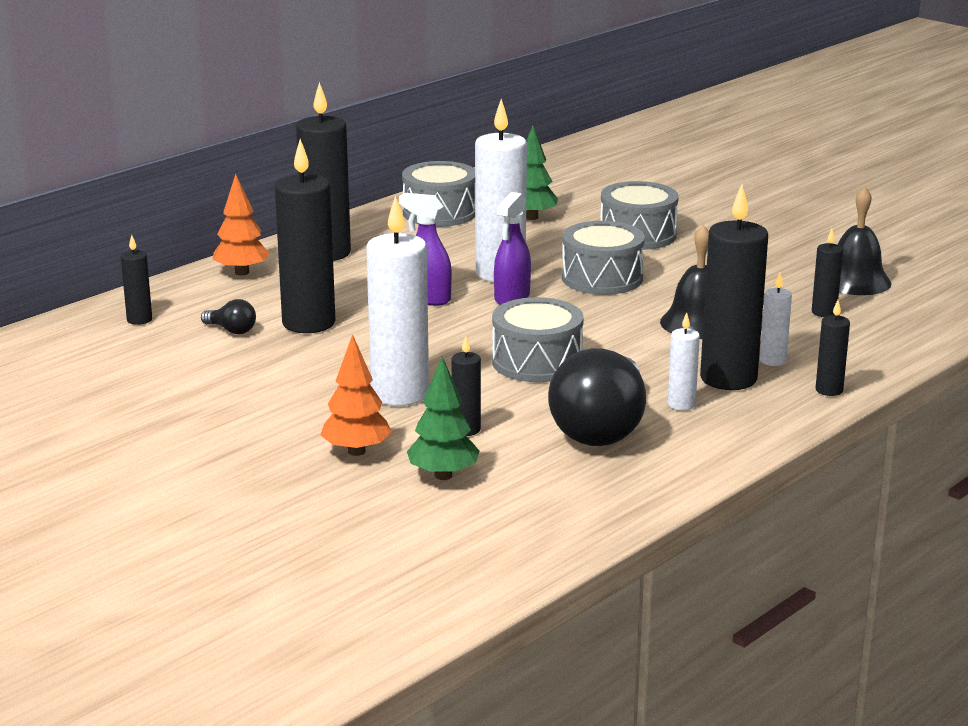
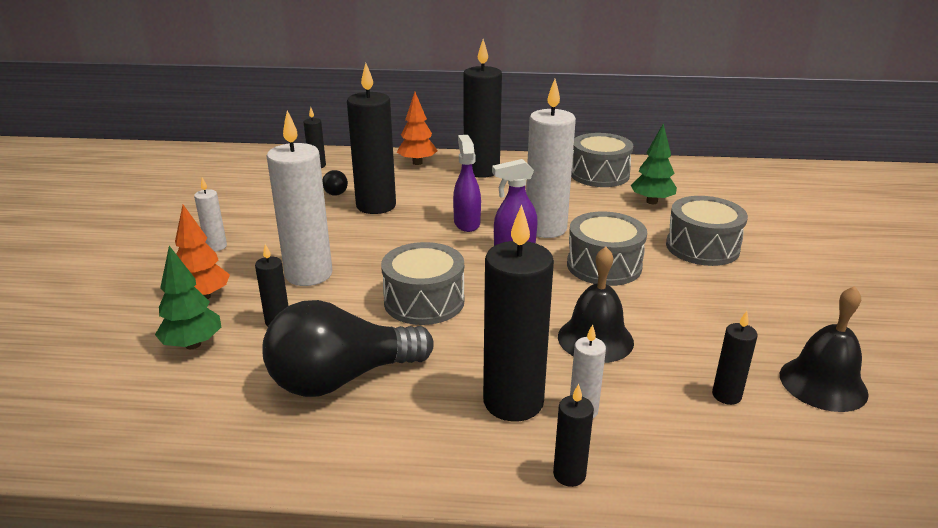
camera: 50 degrees right, 5 degrees up
white candle [668,312,700,410] -> white candle moved to [194,178,227,251]

